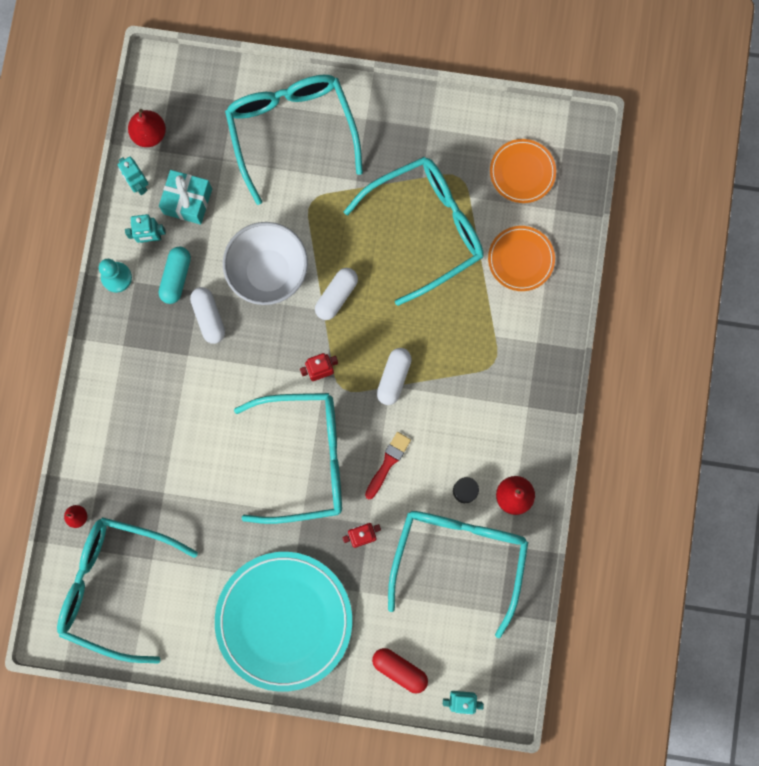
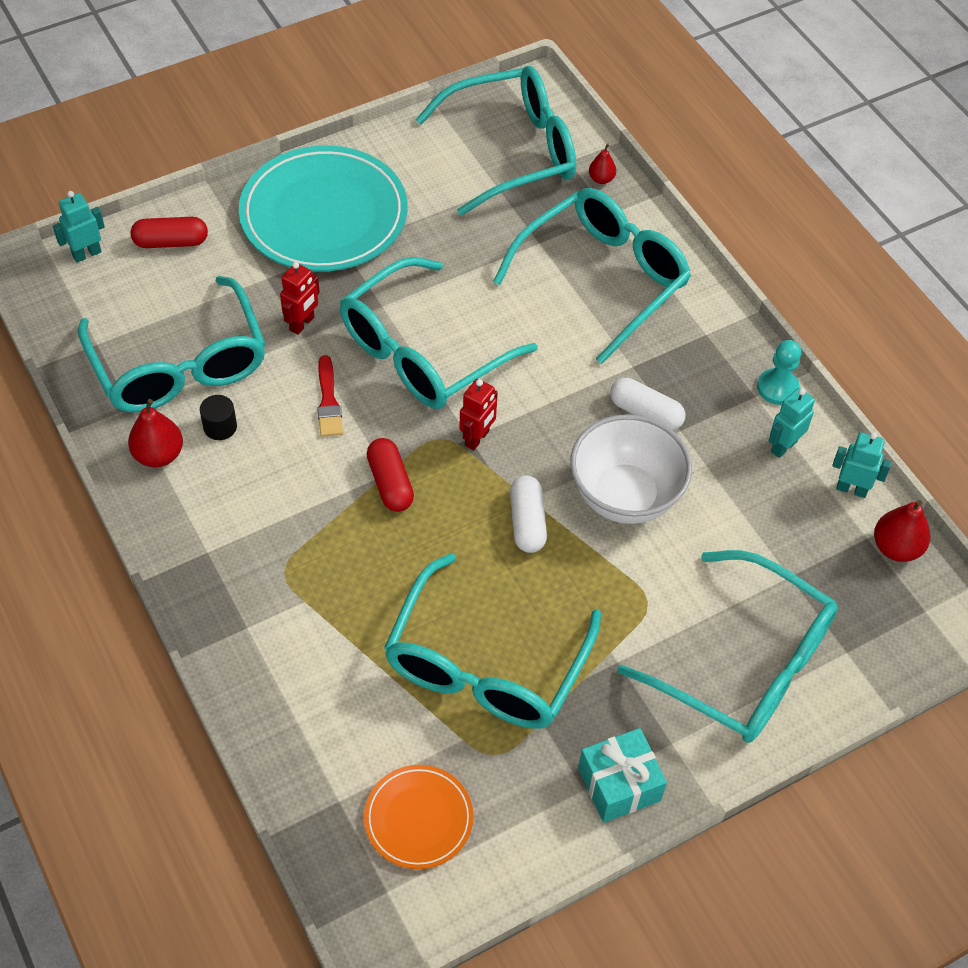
camera: 140 degrees right, 25 degrees down
turquoise gift [159,170,212,225] -> turquoise gift moved to [578,728,667,823]
turquoise capsule [159,247,191,304] -> none
white capsule [377,348,412,405] -> red capsule [367,438,414,512]
orange plate [488,226,555,291] -> none
none -> turquoise glasses [493,188,691,364]

